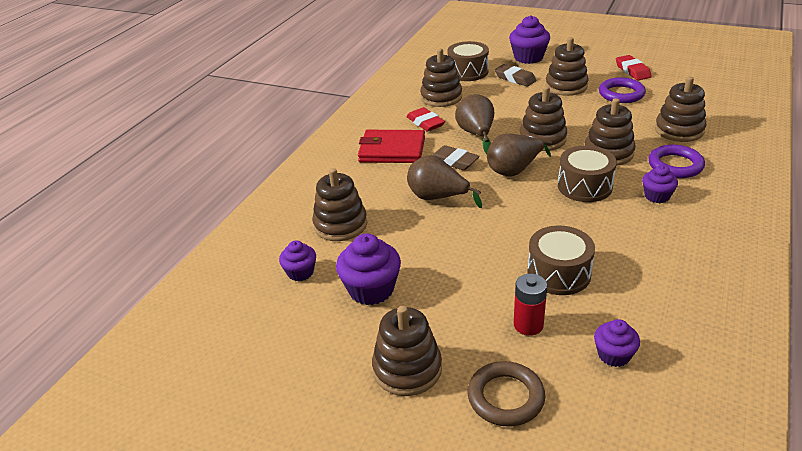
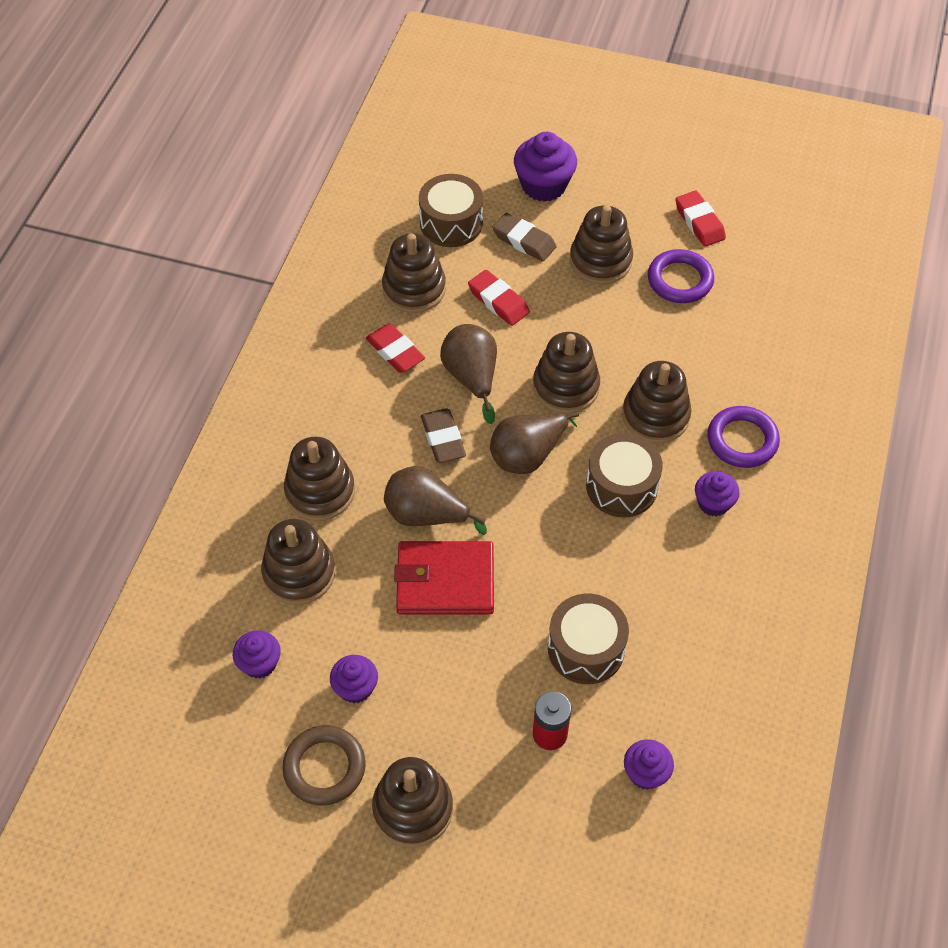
camera: 10 degrees left, 20 degrees up
purple cupcake [336,234,401,305] -> purple cupcake [330,655,378,703], size x0.60
red wallet [358,130,425,163] -> red wallet moved to [394,541,494,615]
brown eraser [433,145,480,170] -> brown eraser turned 45 degrees clockwise [421,408,466,463]
brown ring [468,361,545,427] -> brown ring moved to [282,725,365,806]
brown stacking toy [655,77,706,142] -> brown stacking toy moved to [284,437,355,521]
none -> red eraser [468,270,530,326]

